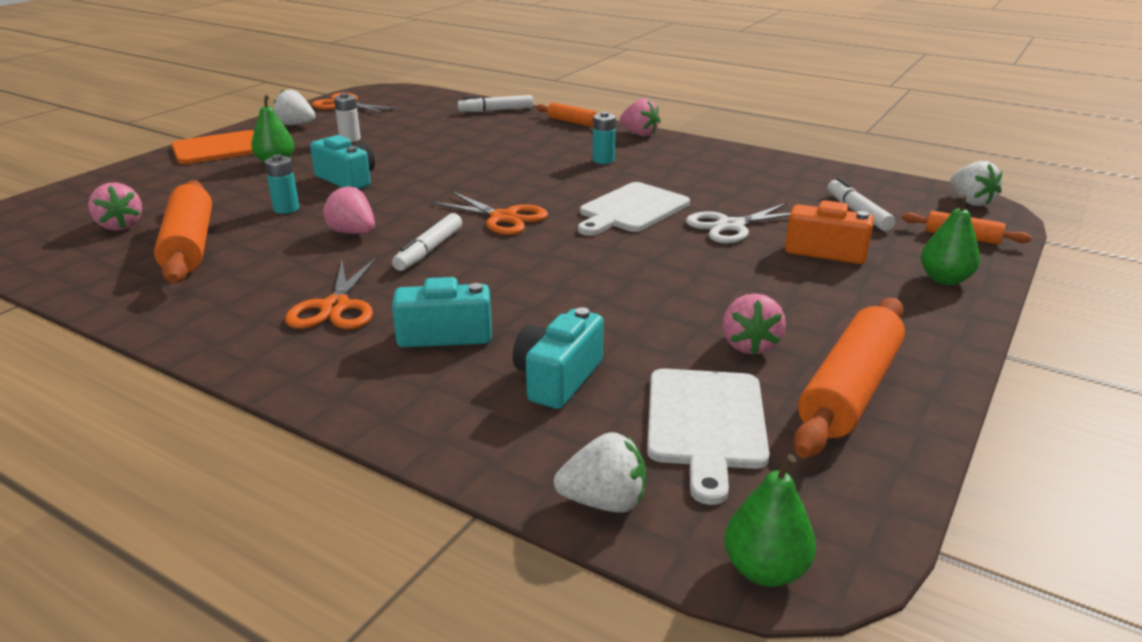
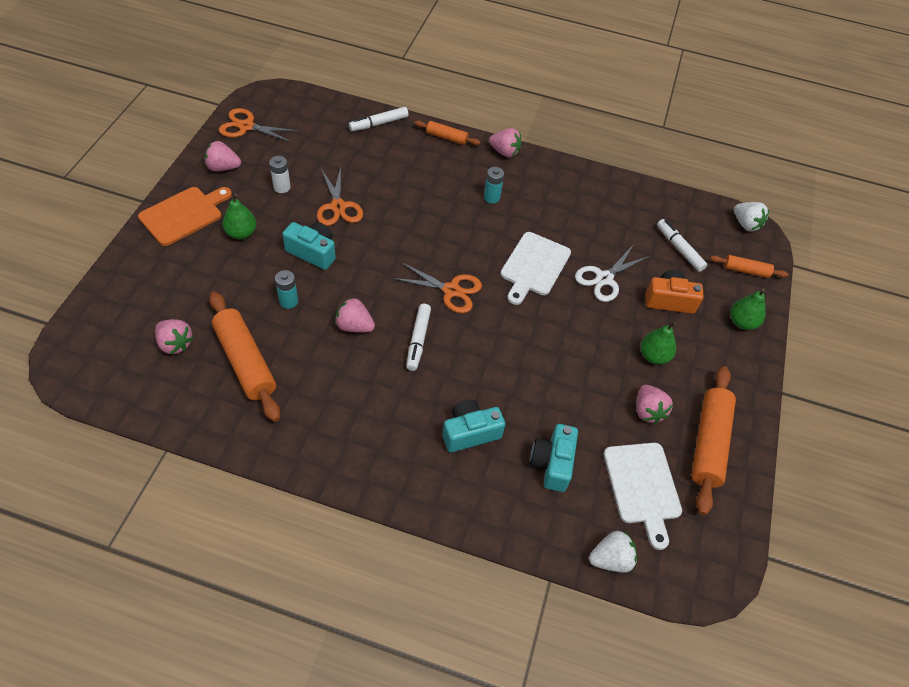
camera: 20 degrees left, 25 degrees up
white strawberry [274,89,315,125] -> pink strawberry [205,141,241,171]
orange scissors [285,258,376,329] -> orange scissors moved to [317,167,363,226]
green pear [724,454,816,587] -> green pear moved to [641,322,676,365]

